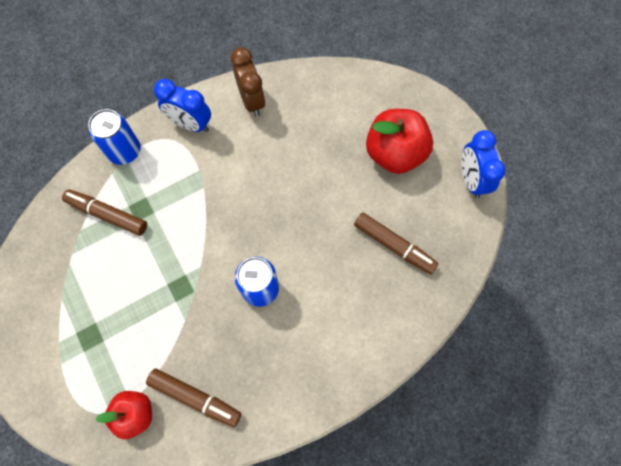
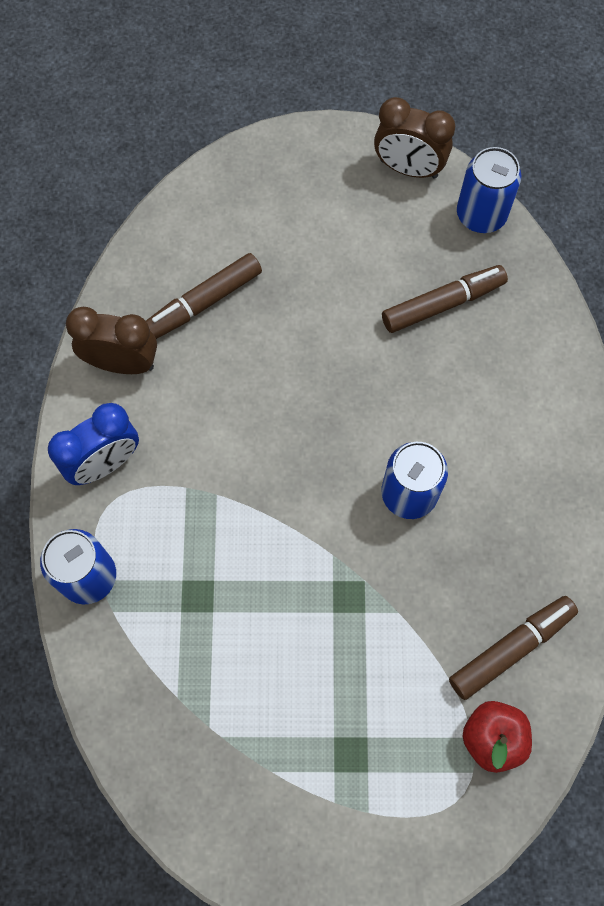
camera: 60 degrees left, 0 degrees up
brown marker [62,189,147,236] -> brown marker moved to [146,253,262,339]
red apple [366,109,433,174] -> none
blue clock [462,130,506,199] -> brown clock [374,97,455,179]
none -> blue can [457,147,521,233]

